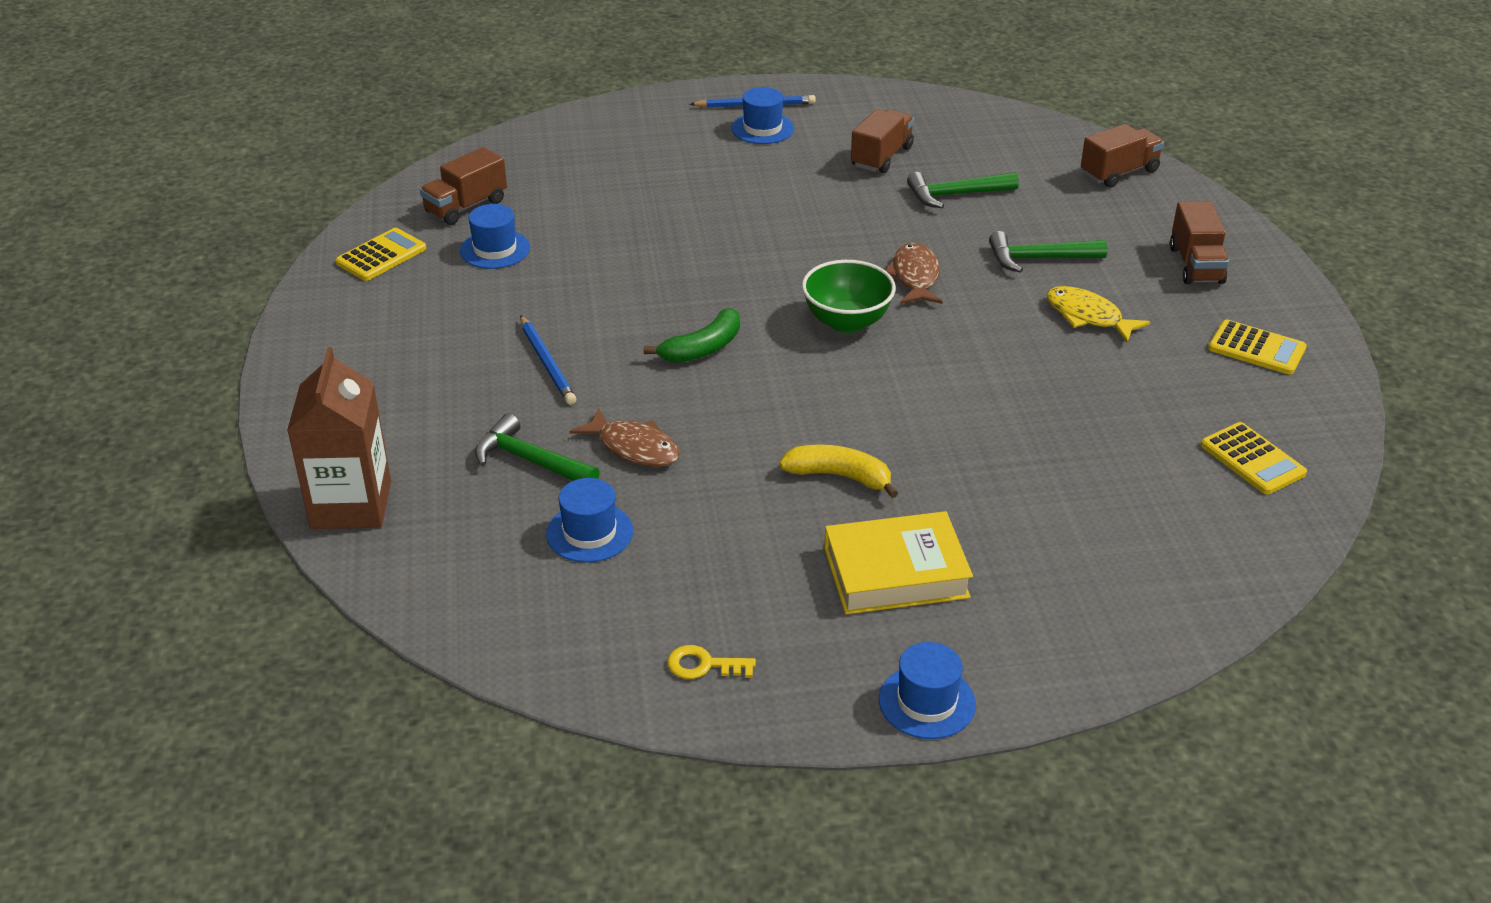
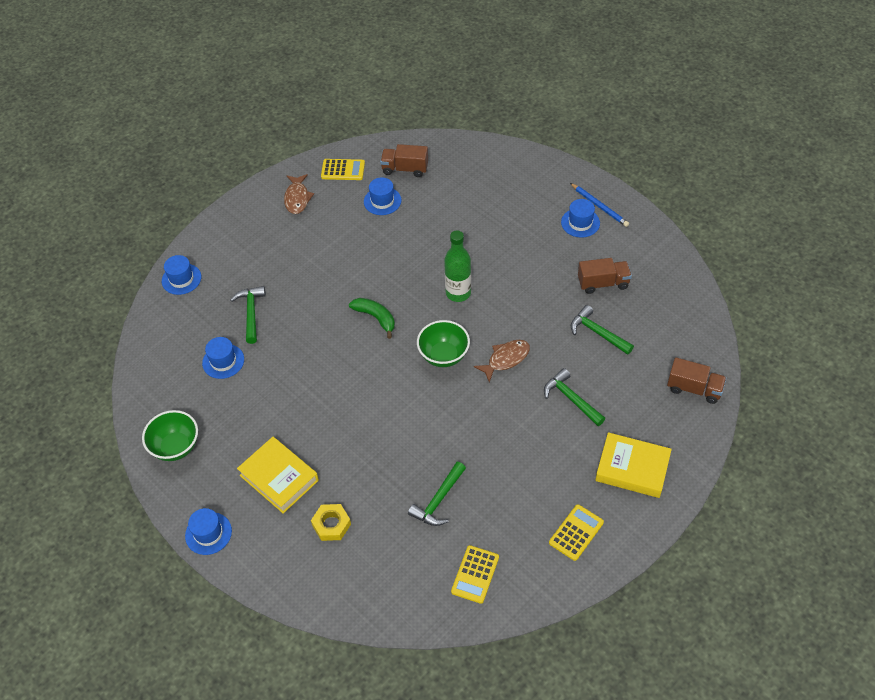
camera: 55 degrees right, 15 degrees up
brown carton [287,347,391,529] -> blue hat [162,255,201,295]
blue pencil [520,315,576,405] -> none
brown fish [570,407,680,467] -> brown fish moved to [284,174,314,214]
green banana [644,308,740,363] -> green banana turned 150 degrees counterclockwise [349,298,395,339]
yellow key [667,645,756,679] -> green bowl [142,410,198,461]
yellow banana [779,444,898,498] -> none
yellow fish [1046,286,1150,342] -> none
brown truck [1170,202,1229,284] -> yellow book [595,432,672,498]
yellow calculator [1208,320,1307,375] -> yellow calculator turned 135 degrees counterclockwise [549,504,604,561]
none -> yellow nut [311,504,351,541]
none -> green hammer [408,462,466,526]
none -> green bottle [444,230,471,302]

